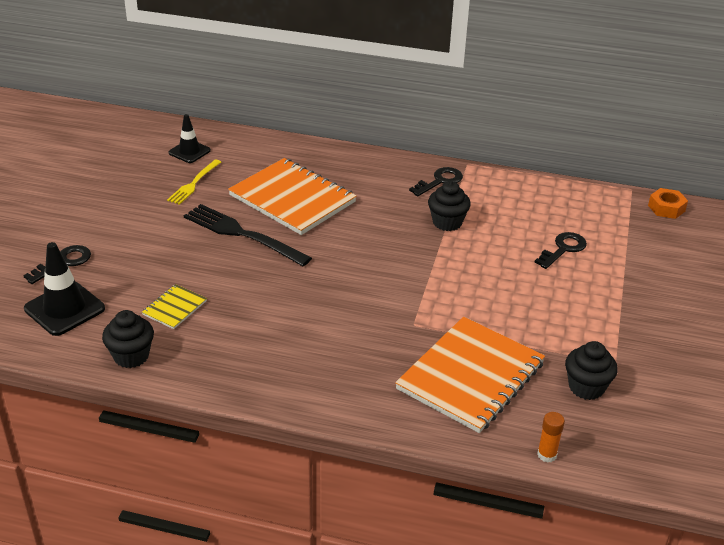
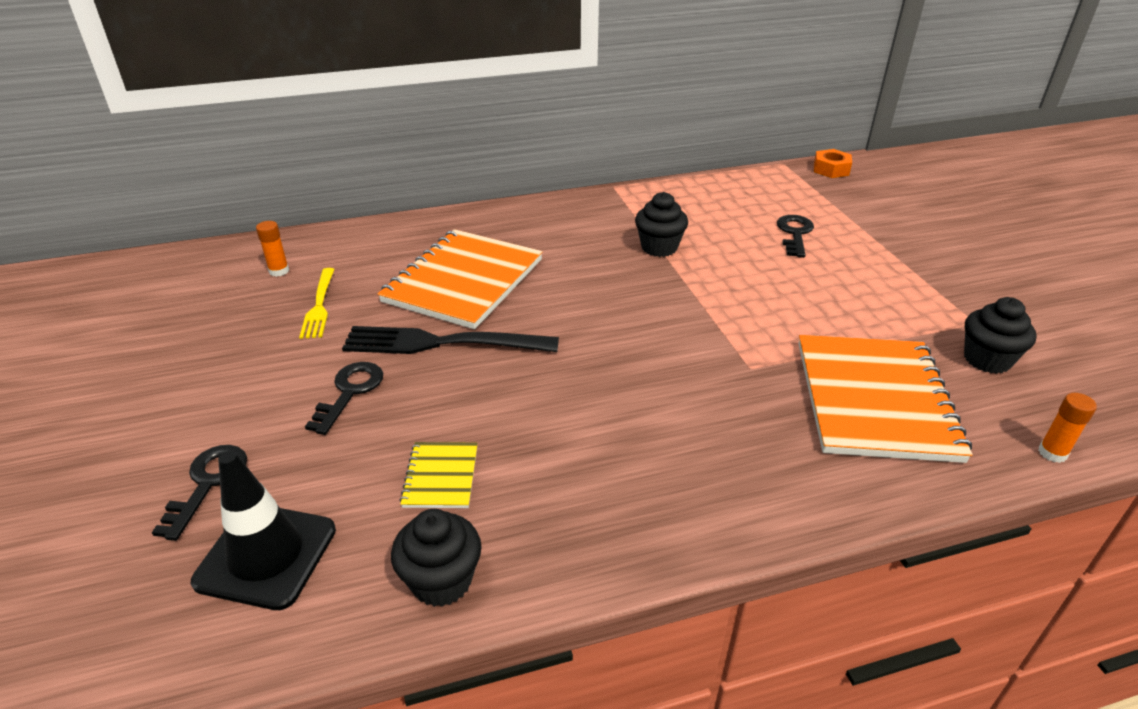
camera: 30 degrees left, 0 degrees up
black traffic cone [168,114,211,163] -> orange glue stick [256,221,289,277]
orange notebook [228,158,357,235] -> orange notebook turned 75 degrees counterclockwise [378,229,543,329]
black key [409,167,463,196] -> black key moved to [305,362,383,435]

